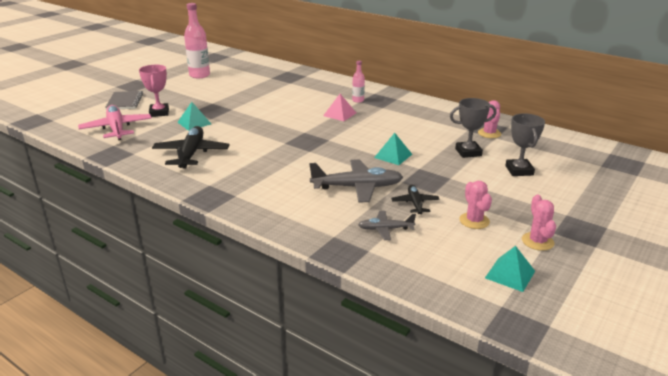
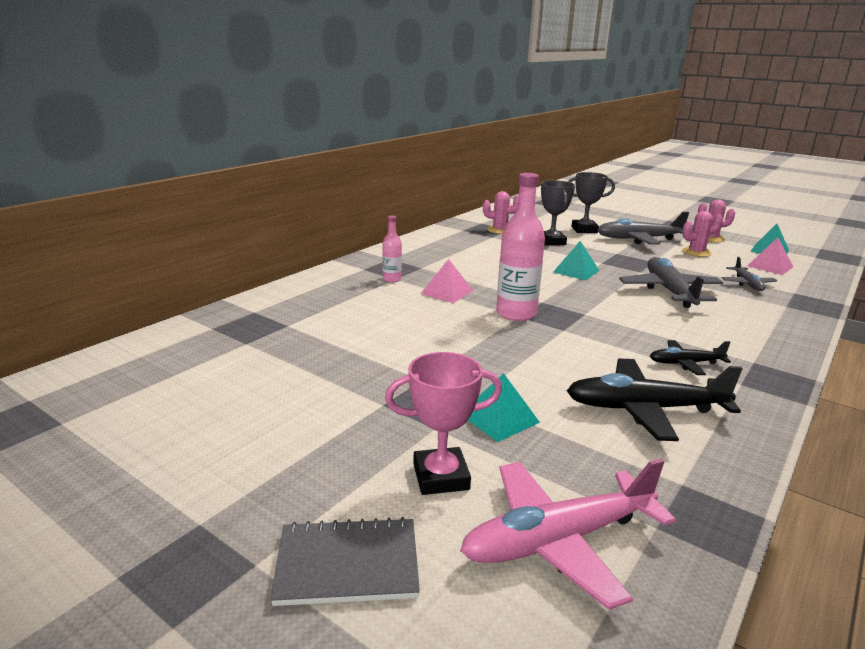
camera: 90 degrees left, 5 degrees down
pink bottle [184,3,210,78] -> pink bottle moved to [496,173,545,321]
black plane [391,184,440,214] -> black plane moved to [650,340,731,375]
none -> grey plane [597,212,689,245]
none -> pink pyramid [747,238,793,275]

